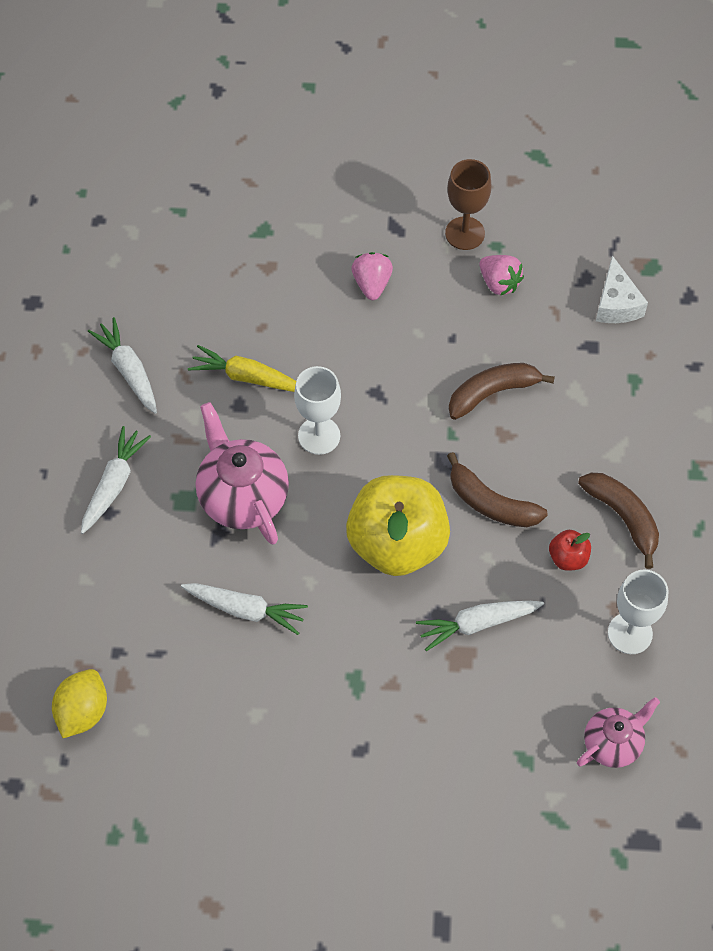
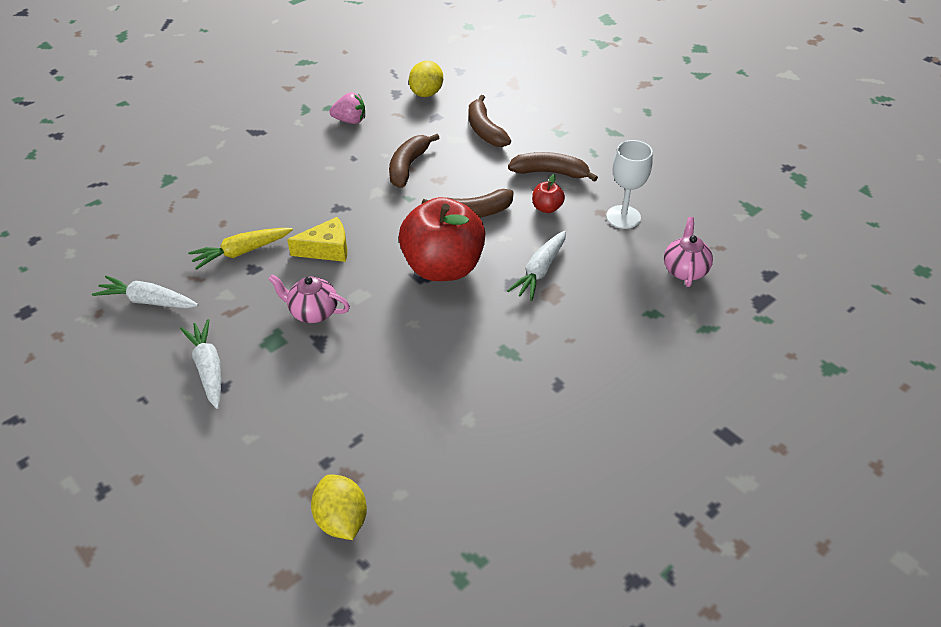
camera: 45 degrees left, 15 degrees down
white carrot [181,583,308,635] -> none
pink teapot [196,402,289,545] -> pink teapot [269,275,350,323], size x0.61
white goblet [294,366,341,455] -> yellow cheese [287,217,347,262]
yellow apple [346,475,450,576] -> red apple [399,197,485,281]
pink strawberry [351,252,393,300] -> none
brown goblet [445,159,491,250] -> none
white cheese [596,255,648,323] -> yellow lemon [409,61,443,97]
none -> brown banana [469,95,511,147]

